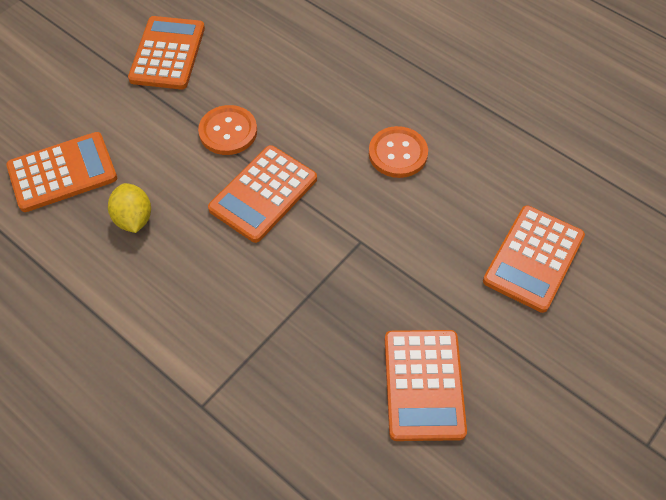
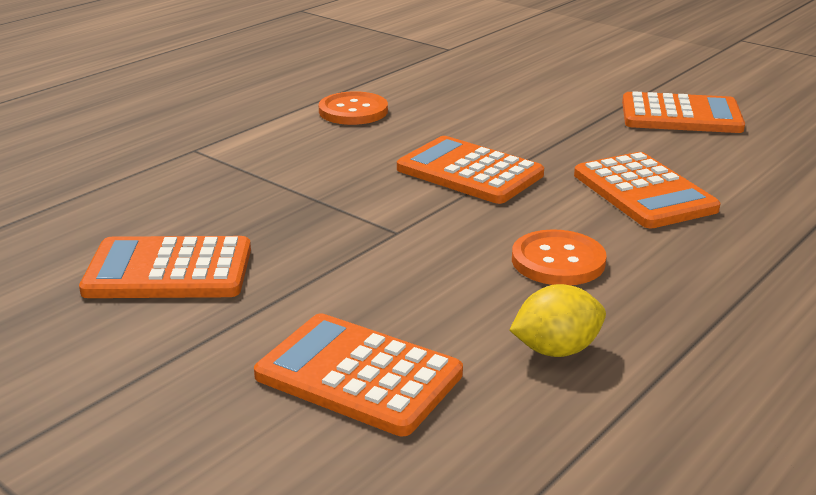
camera: 90 degrees right, 30 degrees down
orange calculator [6,132,117,212] -> orange calculator moved to [574,152,721,229]
yellow lemon [108,183,151,233] -> yellow lemon moved to [510,284,606,357]
orange button [198,105,257,155] -> orange button moved to [319,91,388,125]

